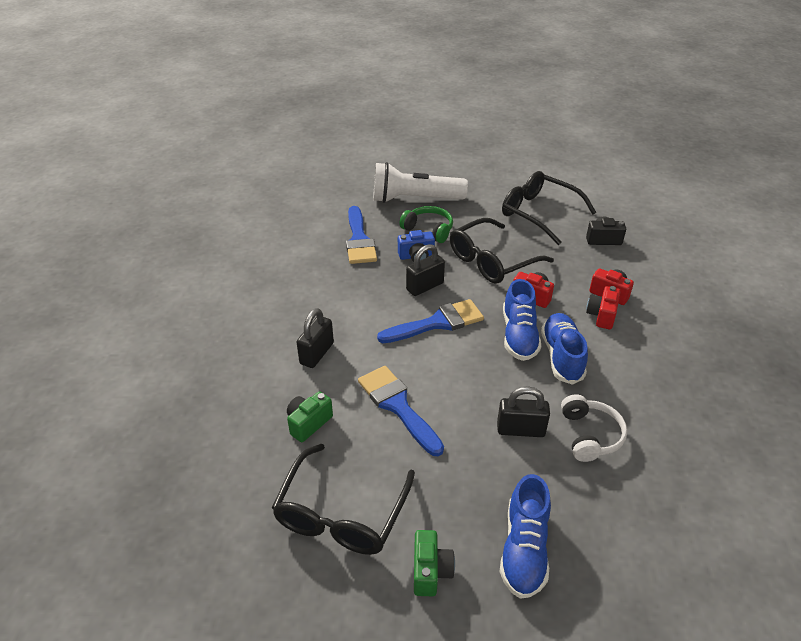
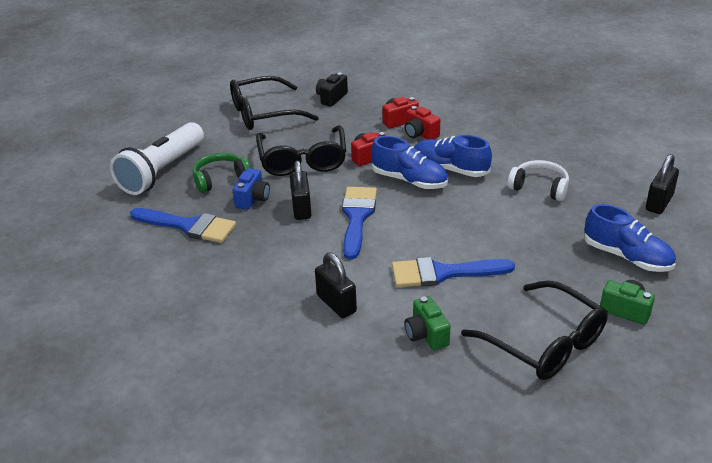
camera: 60 degrees left, 5 degrees down
black padlock [497,386,550,437] -> black padlock moved to [646,154,679,214]

